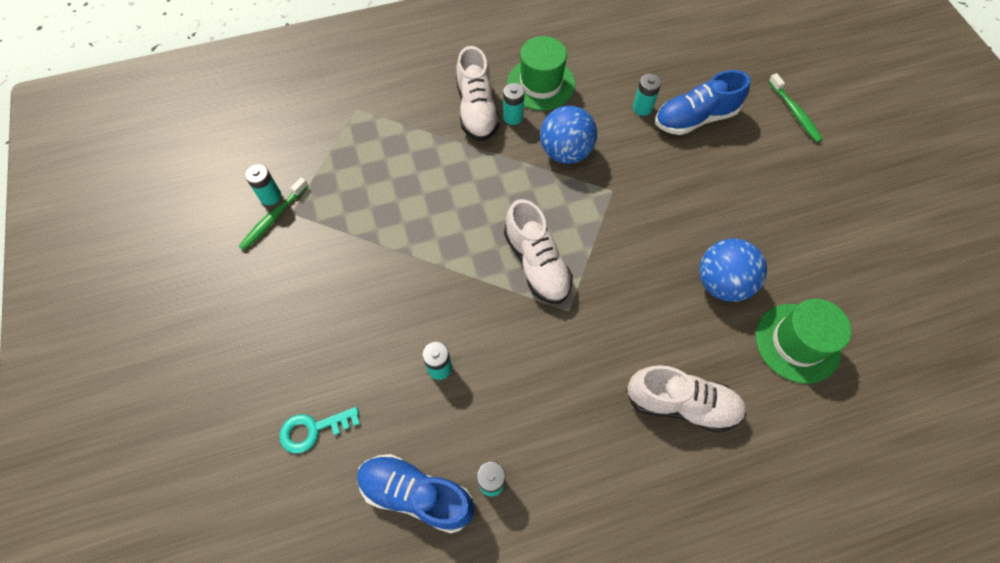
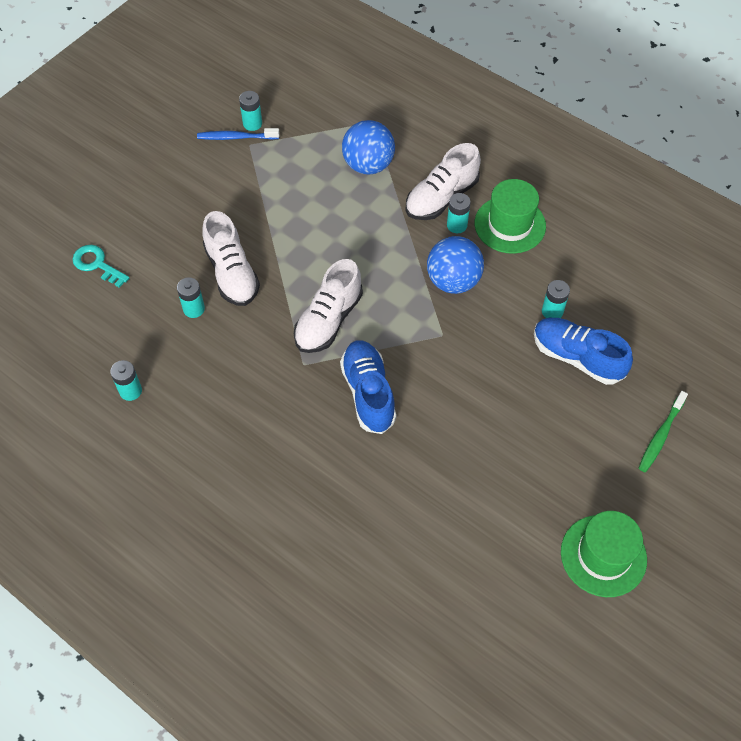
camera: 55 degrees right, 5 degrees down
green toothbrush [239,177,308,251] -> blue toothbrush [197,128,280,140]
blue shoe [357,454,475,533] -> blue shoe moved to [340,340,396,434]
white shoe [626,365,747,433] -> white shoe moved to [203,211,260,306]
blue ball [699,238,767,302] -> blue ball moved to [342,120,395,175]
green hat [756,299,852,383] -> green hat moved to [561,511,647,597]

